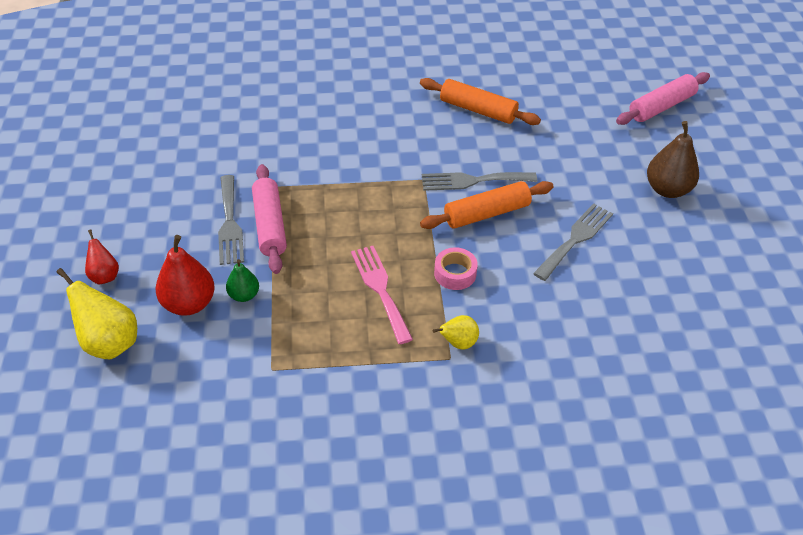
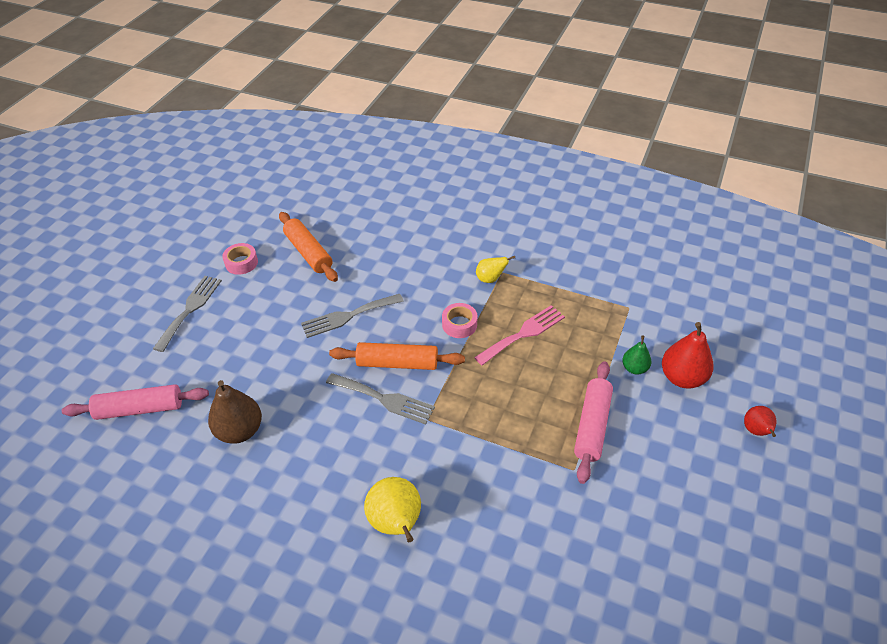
camera: 150 degrees left, 0 degrees up
yellow pear [56,268,137,359] -> yellow pear moved to [364,477,421,542]
grey fork [218,175,244,265] -> grey fork moved to [153,276,222,352]
pink fork [351,246,413,344] -> pink fork turned 135 degrees counterclockwise [474,305,565,365]
orange rolling pin [420,78,541,125] -> orange rolling pin moved to [279,212,338,282]
brown pear [647,121,699,198] -> brown pear moved to [208,380,262,444]
none -> pink tape [222,243,258,275]

